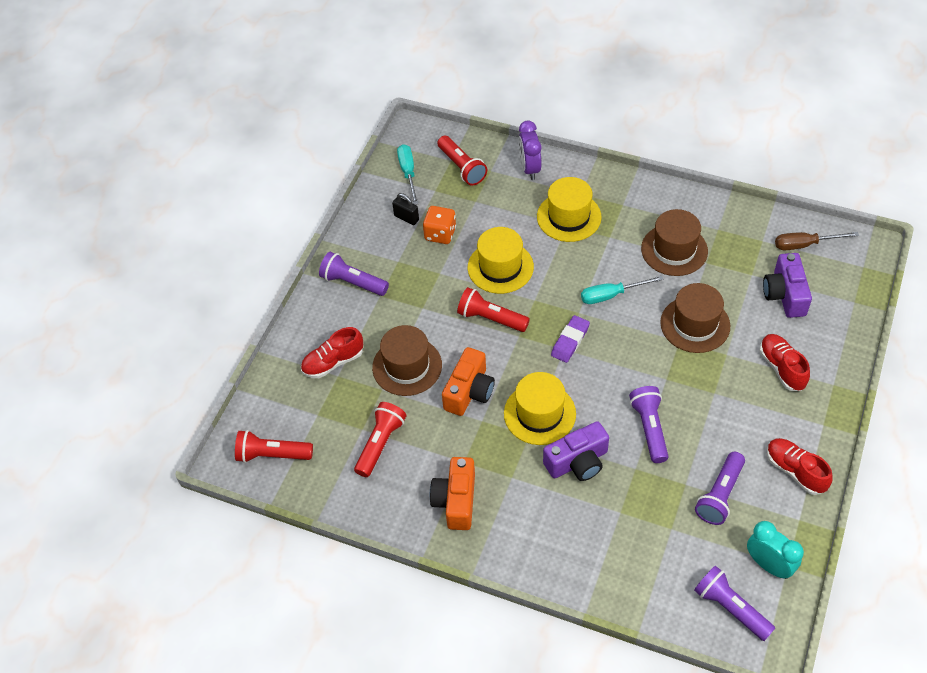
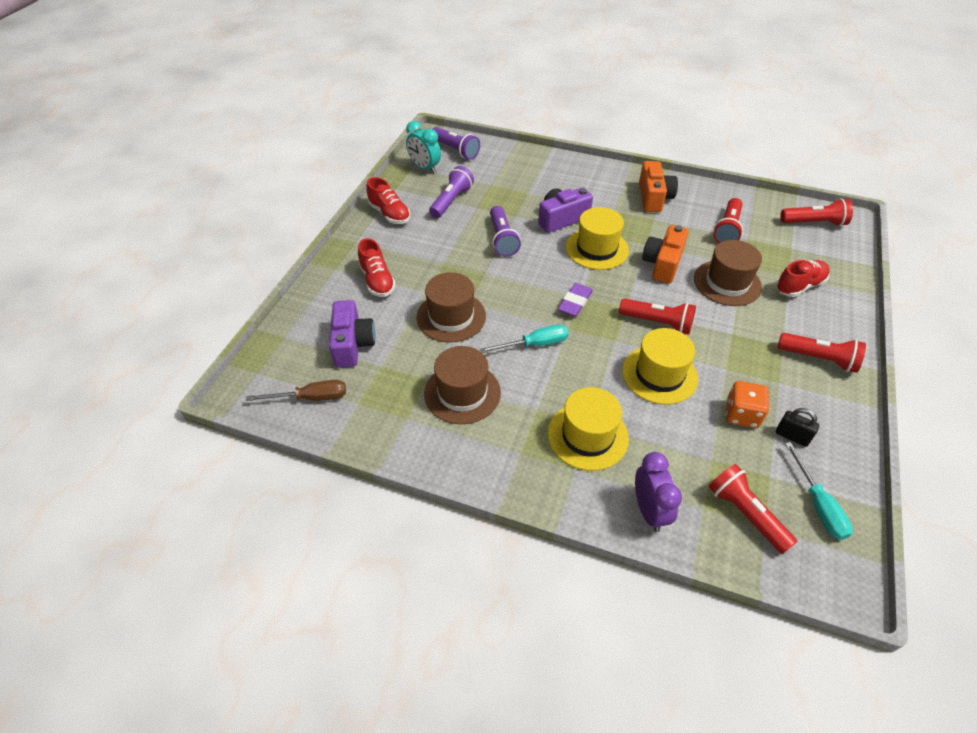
camera: 175 degrees right, 5 degrees down
purple flashlight [319,252,389,296] -> red flashlight [778,333,866,373]

